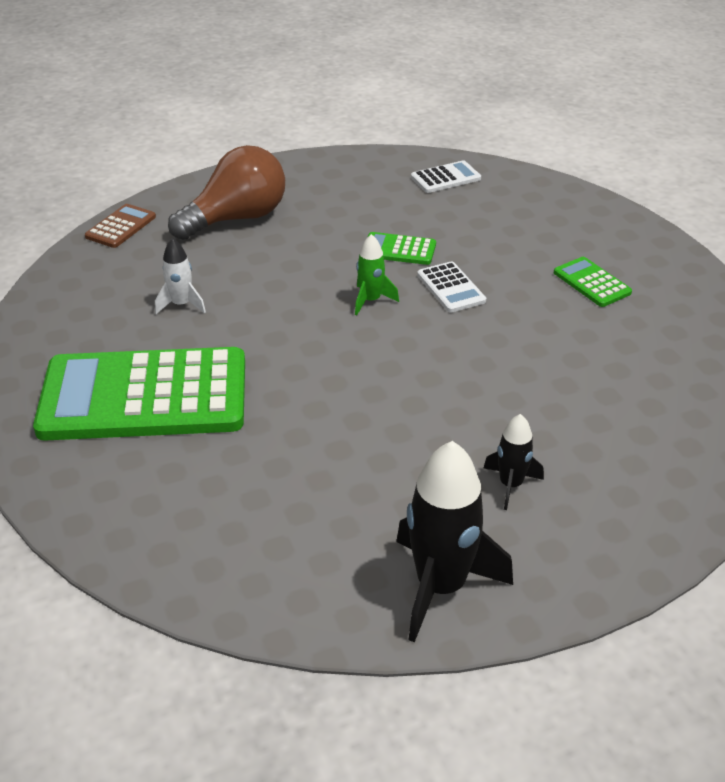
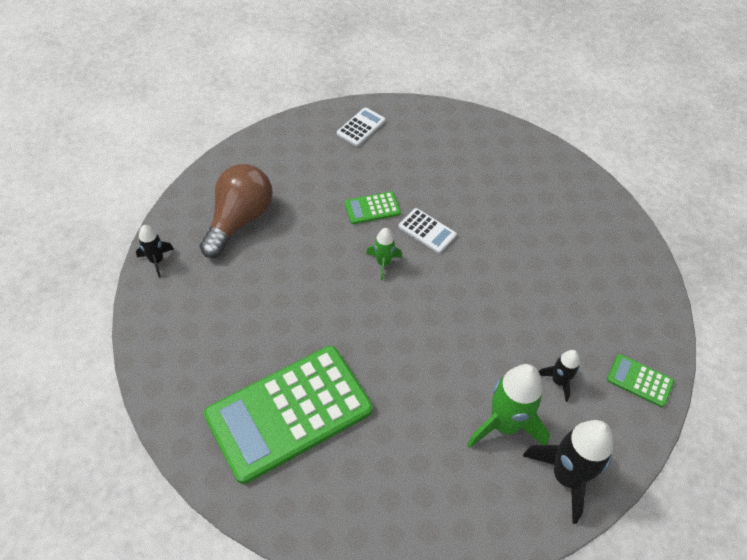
camera: 30 degrees left, 15 degrees up
brown calculator [85,204,156,248] -> black rocket [136,225,174,278]
white rocket [155,238,206,314] -> none
green calculator [554,257,632,307] -> green calculator moved to [607,354,674,407]
none -> green rocket [467,364,550,448]

